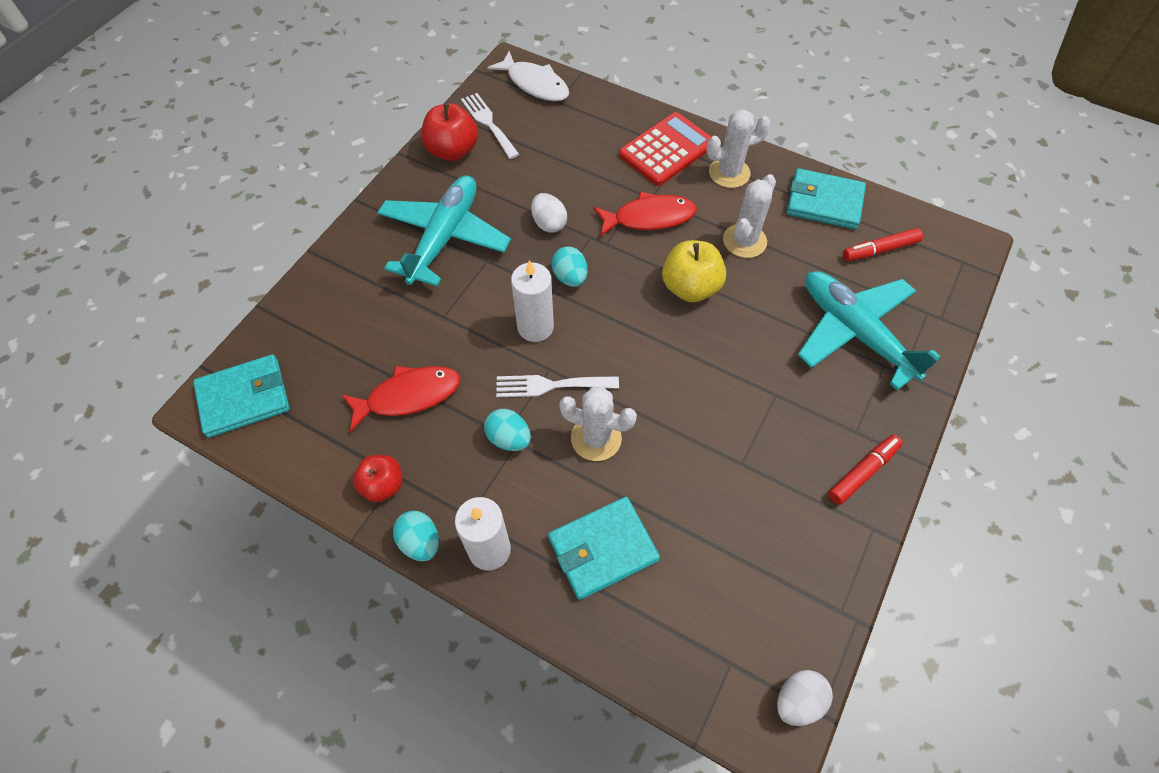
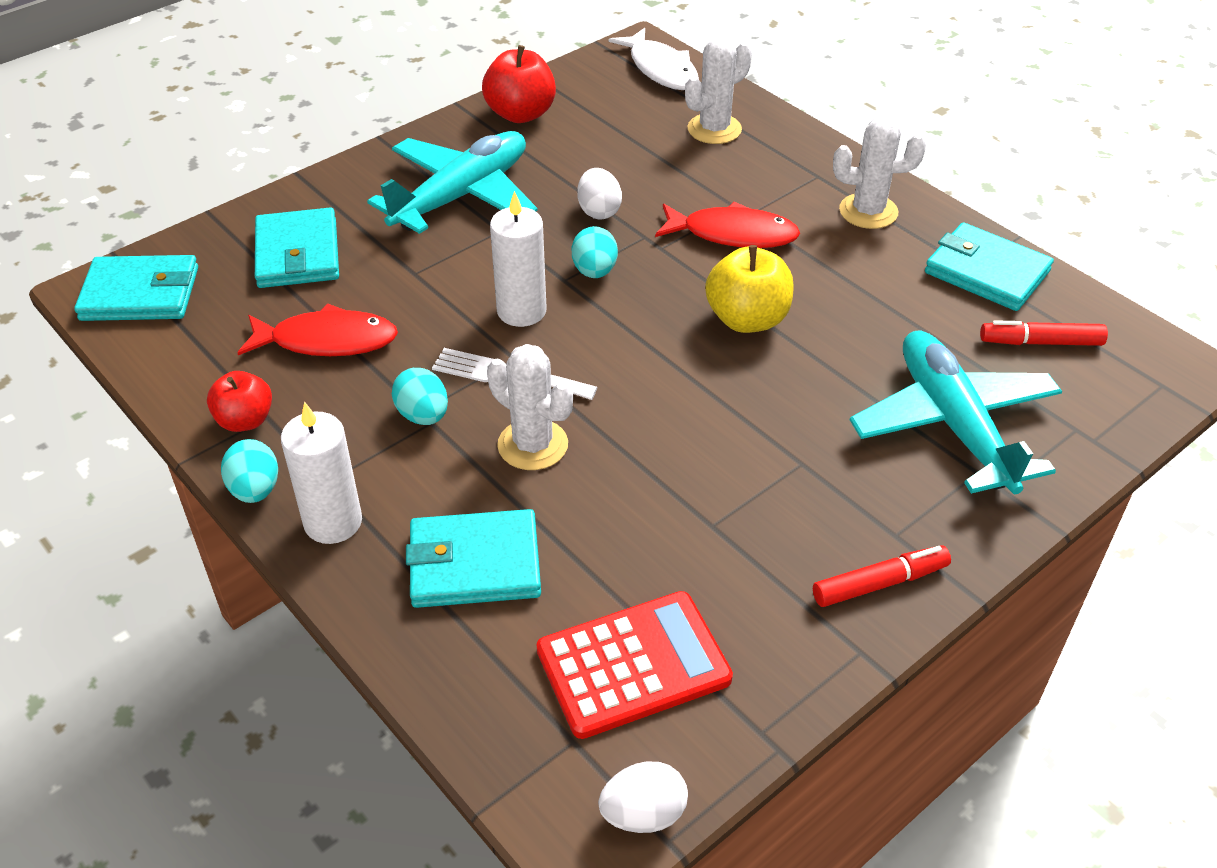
camera: 20 degrees right, 15 degrees down
white fork [461,93,519,159] -> none
red calculator [619,112,711,186] -> red calculator moved to [536,591,733,739]
white cactus [723,174,776,258] -> white cactus moved to [685,37,752,144]
none -> turquoise wallet [255,208,339,288]

